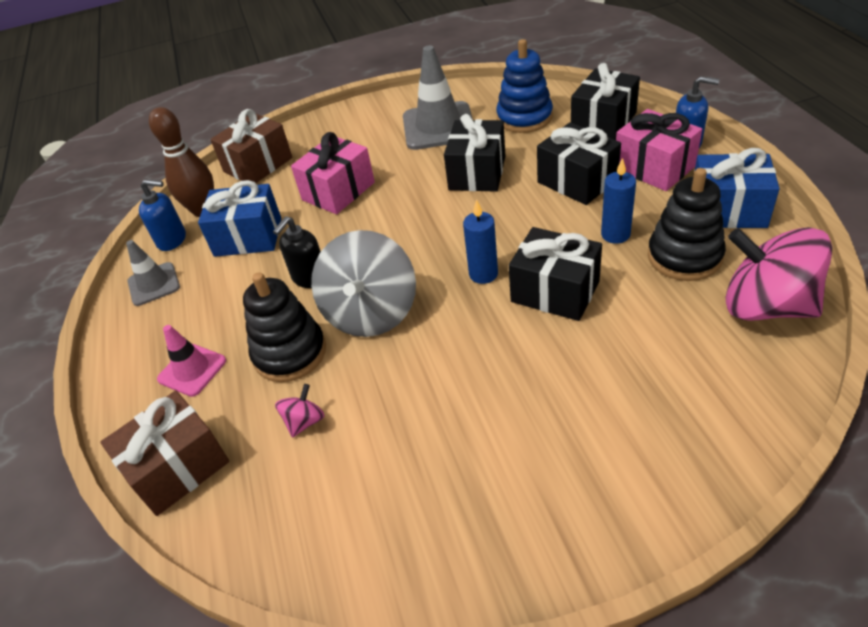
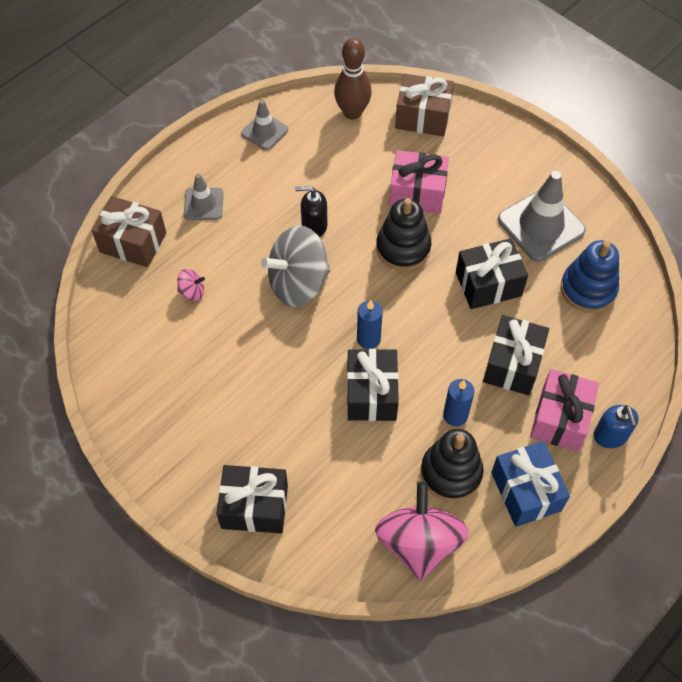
camera: 55 degrees right, 15 degrees up
blue soap dispenser [139,179,186,251] -> none
pink traffic cone [157,325,226,397] -> grey traffic cone [184,174,224,220]
blue gift [198,180,281,257] -> none
black stacking toy [243,272,326,382] -> black stacking toy moved to [376,198,431,271]
black gift [571,63,640,140] -> black gift moved to [216,465,288,534]

